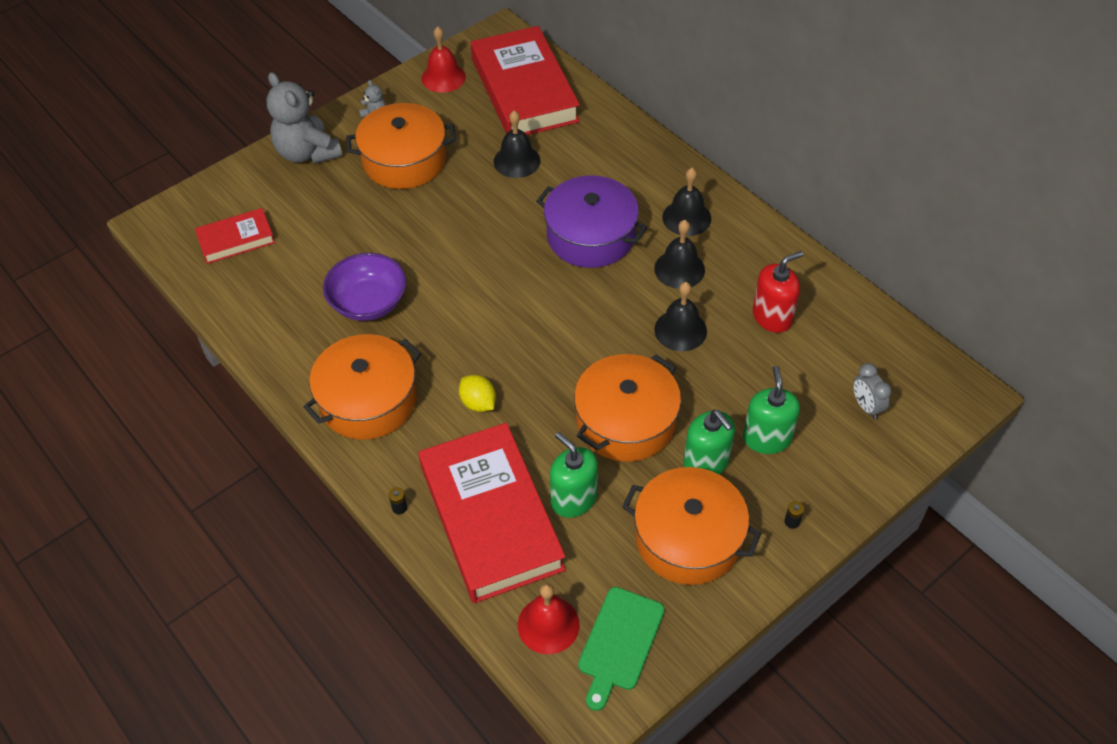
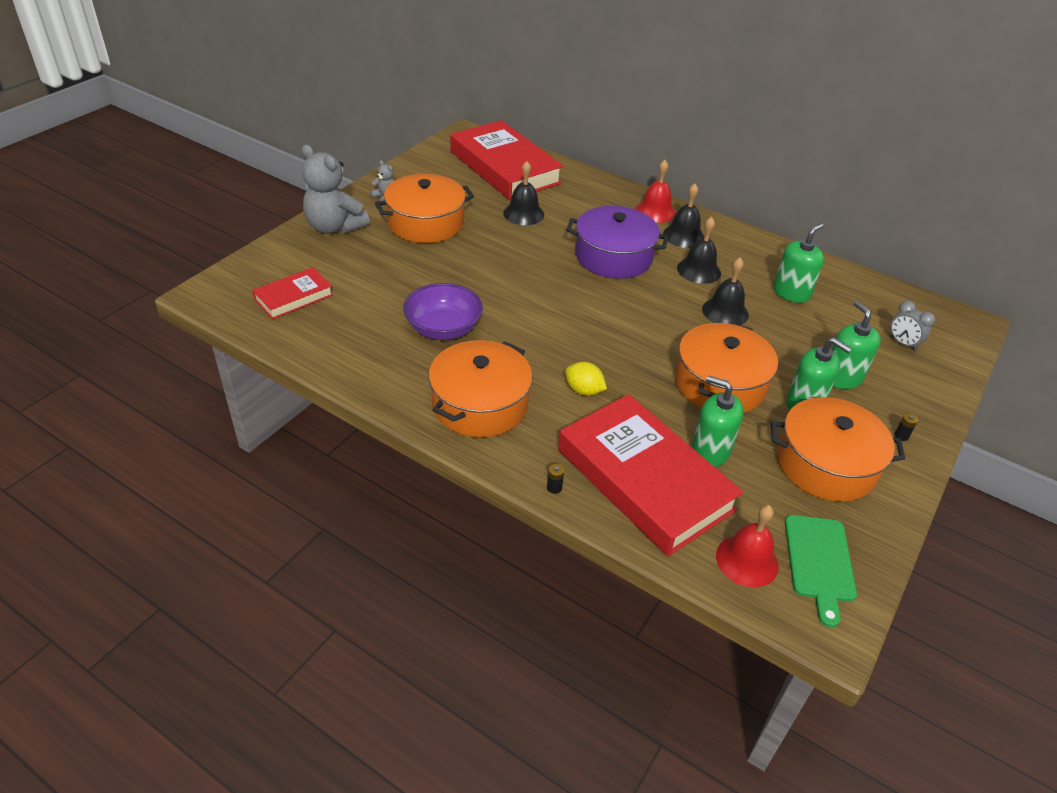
camera: 20 degrees left, 10 degrees down
red bell [422,26,466,93] -> red bell moved to [636,160,676,223]
red soap dispenser [753,251,803,333] -> green soap dispenser [773,223,824,303]

